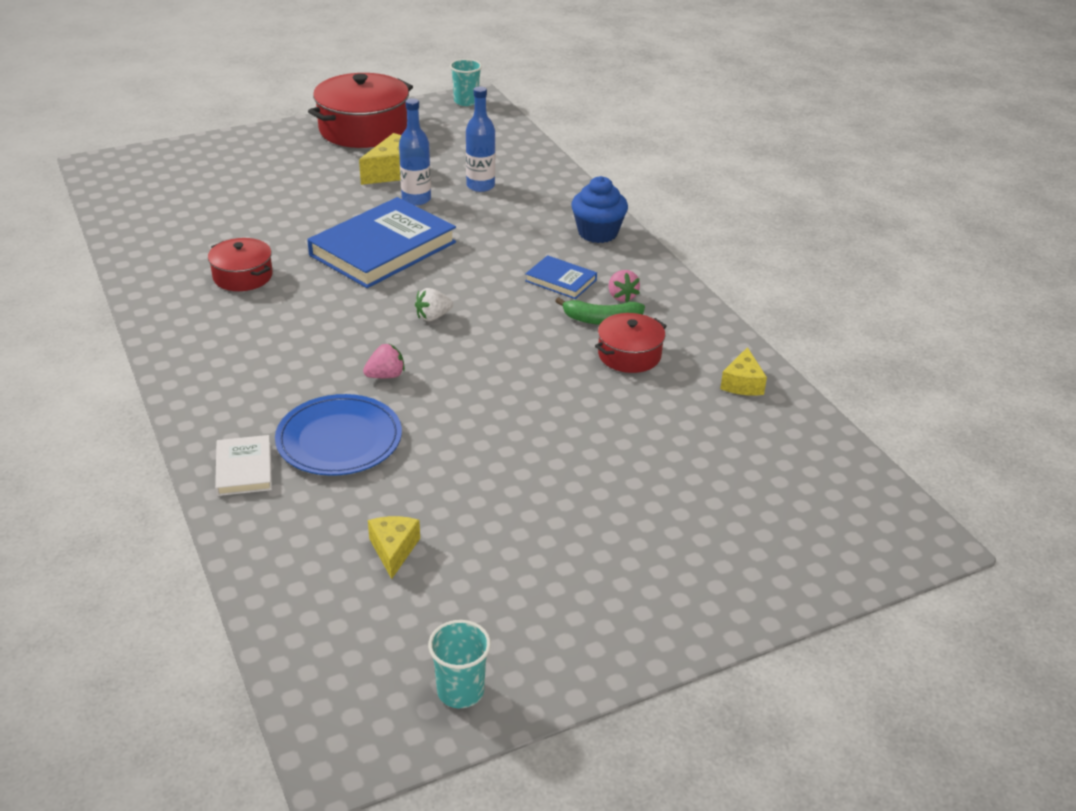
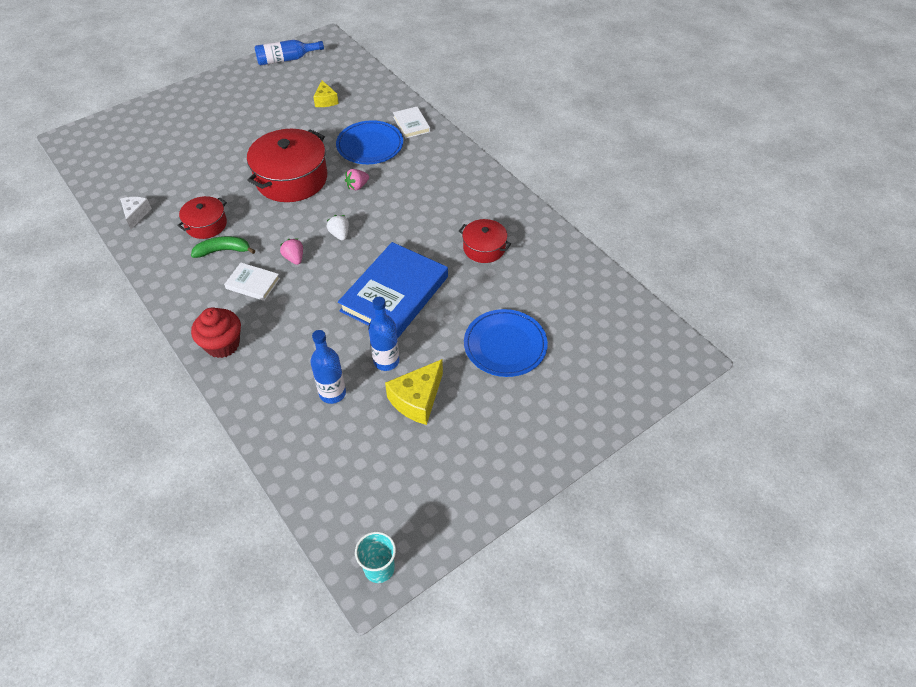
camera: 170 degrees right, 15 degrees up
red pot [308,73,413,148] -> red pot moved to [247,129,327,202]
white strawberry [415,288,453,321] -> white strawberry turned 75 degrees counterclockwise [327,215,349,241]
turquoise cup [428,620,491,708] -> blue bottle [254,40,324,65]
blue book [525,255,597,299] -> white book [224,263,280,301]
blue cupcake [571,176,628,243] -> red cupcake [191,307,241,358]
pink strawberry [609,270,640,302] -> pink strawberry moved to [280,238,303,265]
yellow cheese [720,347,767,396] -> white cheese [120,197,152,229]
none -> blue plate [464,309,548,377]

